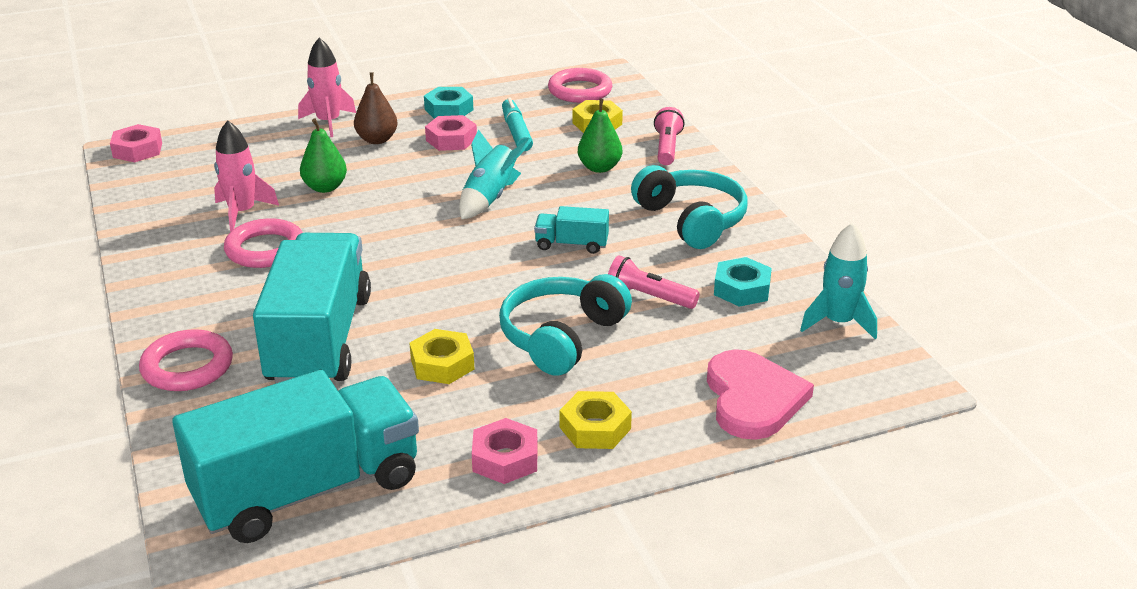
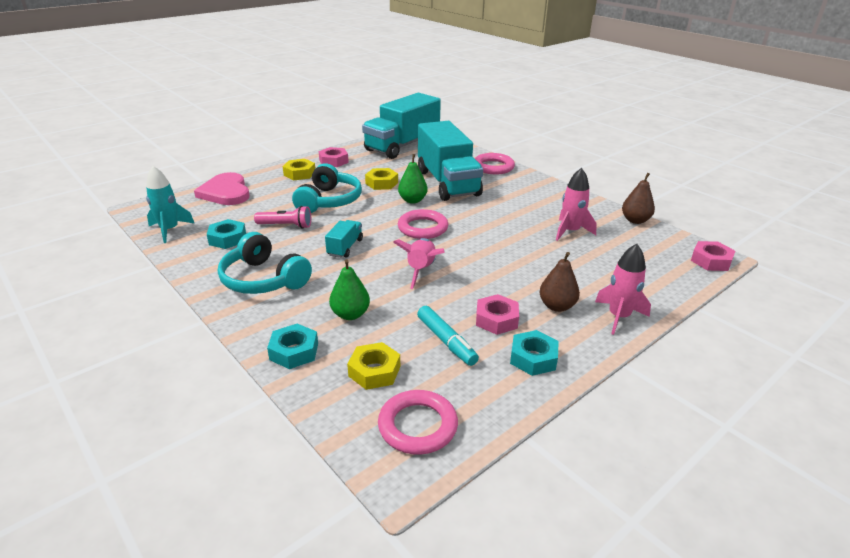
camera: 160 degrees right, 0 degrees up
pink ring [224,218,303,268] -> pink ring moved to [398,209,448,239]
green pear [300,118,347,193] -> green pear moved to [398,154,428,203]
turquoise rocket [459,129,532,219] -> pink rocket [393,238,445,289]
turquoise truck [534,206,609,254] -> turquoise truck turned 60 degrees counterclockwise [325,220,363,258]
pink flashlight [654,107,685,165] -> turquoise nut [267,324,318,369]
none -> brown pear [622,172,655,224]

